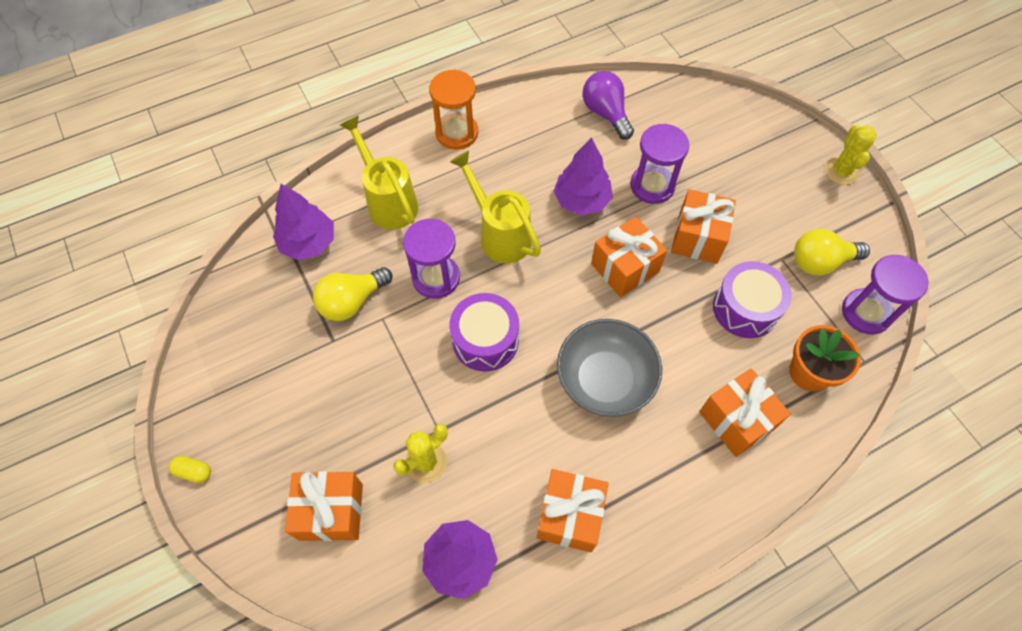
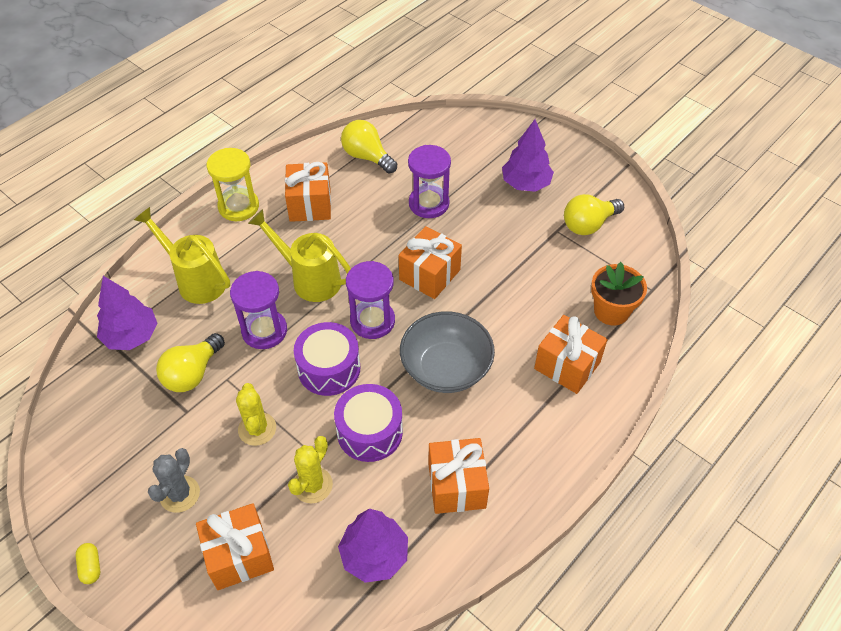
camera: 20 degrees left, 10 degrees down
yellow capsule [169,456,211,483] -> yellow capsule turned 75 degrees clockwise [76,543,100,584]
orange hourglass [429,70,478,150] -> yellow hourglass [207,148,259,221]
purple tree [553,137,613,215] -> purple tree moved to [502,119,554,192]
purple light bulb [582,71,634,140] -> yellow light bulb [341,120,397,173]
orange gift [671,189,736,264] -> orange gift moved to [285,162,331,222]
purple drum [713,261,792,338] -> purple drum moved to [334,384,403,462]
yellow cactus [825,125,877,185] -> yellow cactus moved to [236,383,276,446]
purple hourglass [842,255,929,334] -> purple hourglass moved to [346,261,395,339]
none -> grey cactus [148,448,200,513]

